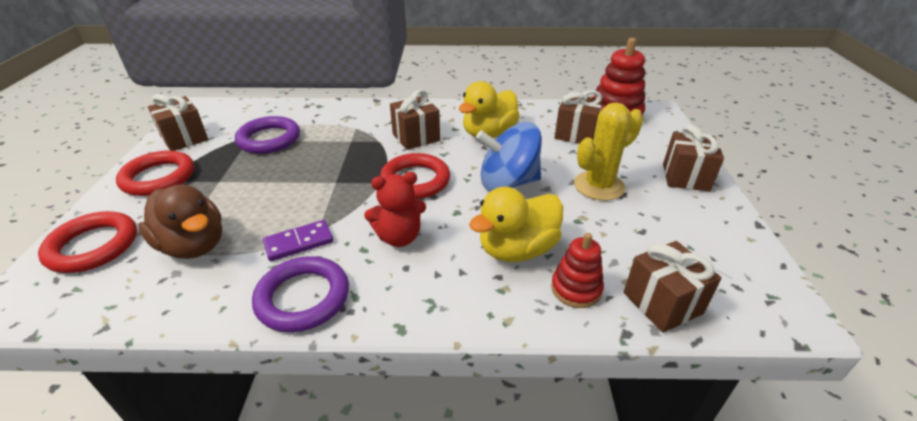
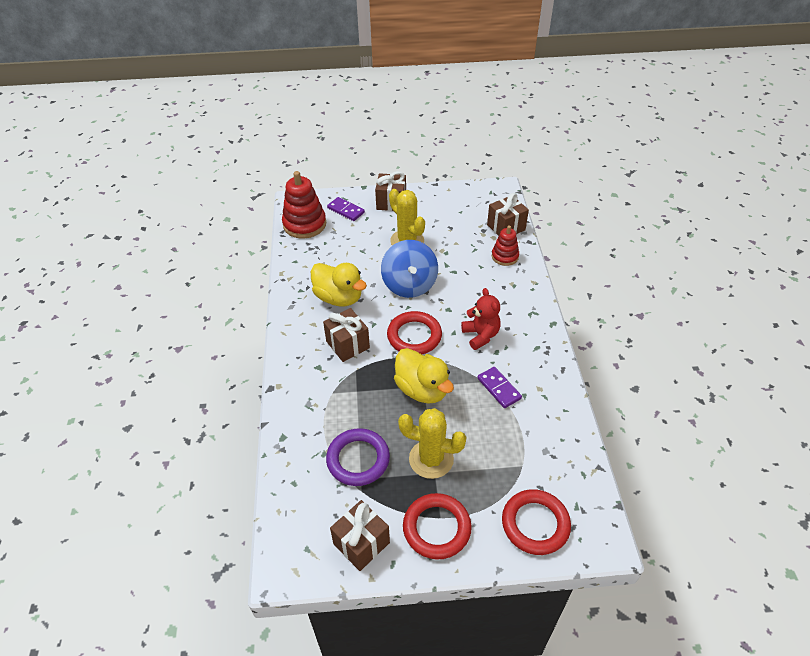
camera: 95 degrees left, 10 degrees up
brown duck [138,184,222,259] -> none
purple ring [252,256,349,332] -> none
yellow duck [469,187,563,262] -> yellow duck moved to [394,348,454,404]
brown gift [555,90,603,144] -> none
none -> purple domino [327,197,365,221]
none -> yellow cactus [398,408,466,479]

